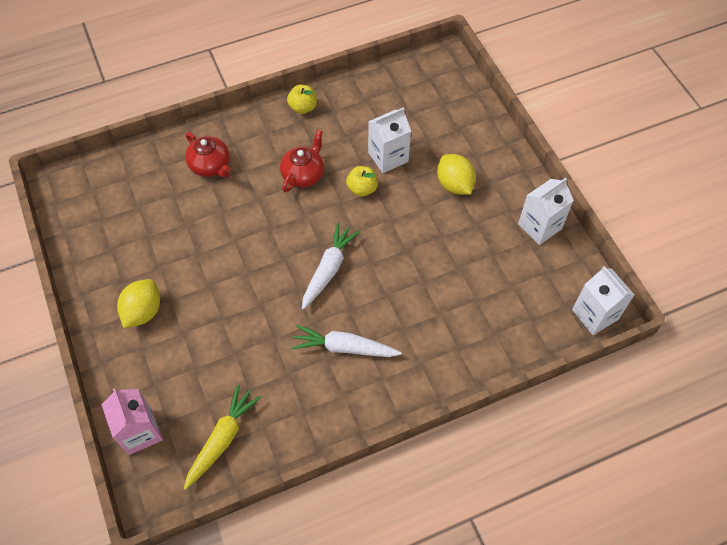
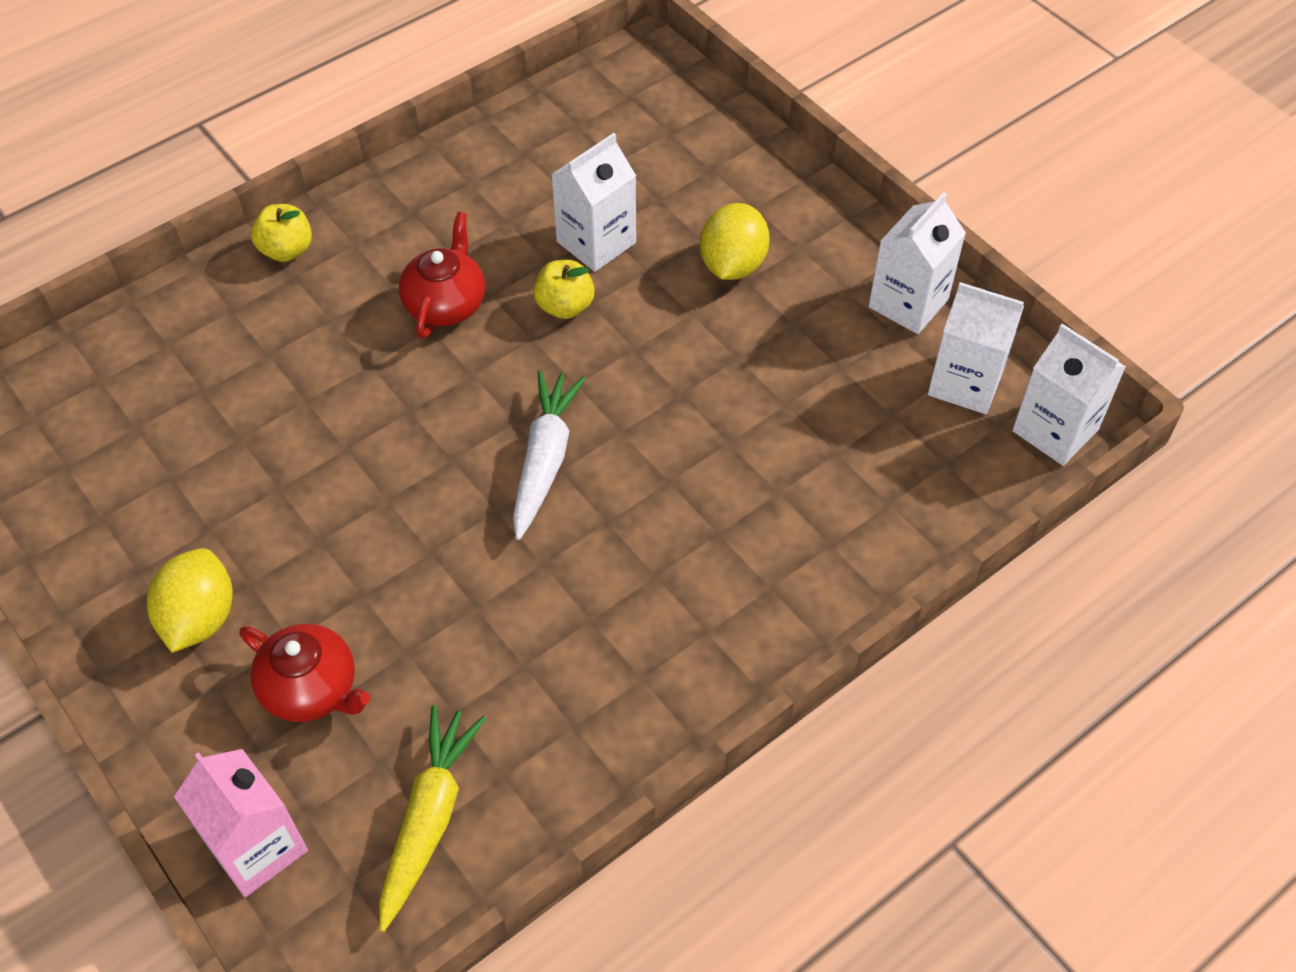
camera: 15 degrees left, 5 degrees down
red teapot [185,132,230,177] -> red teapot moved to [240,624,370,722]
yellow apple [287,85,317,114] -> yellow apple moved to [251,204,312,262]
white carrot [291,325,402,357] -> none
yellow lemon [437,154,476,195] -> yellow lemon turned 60 degrees clockwise [700,203,770,280]
none -> white carton [928,282,1024,414]

